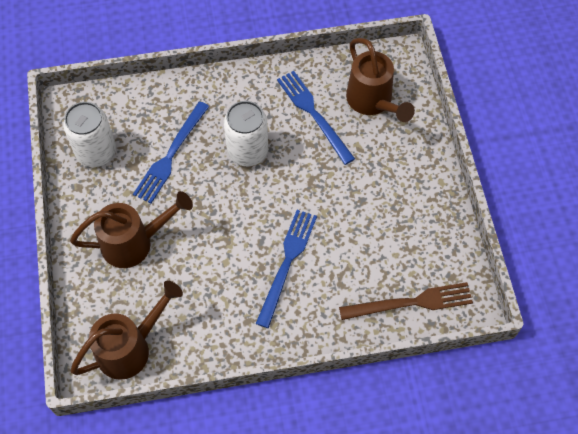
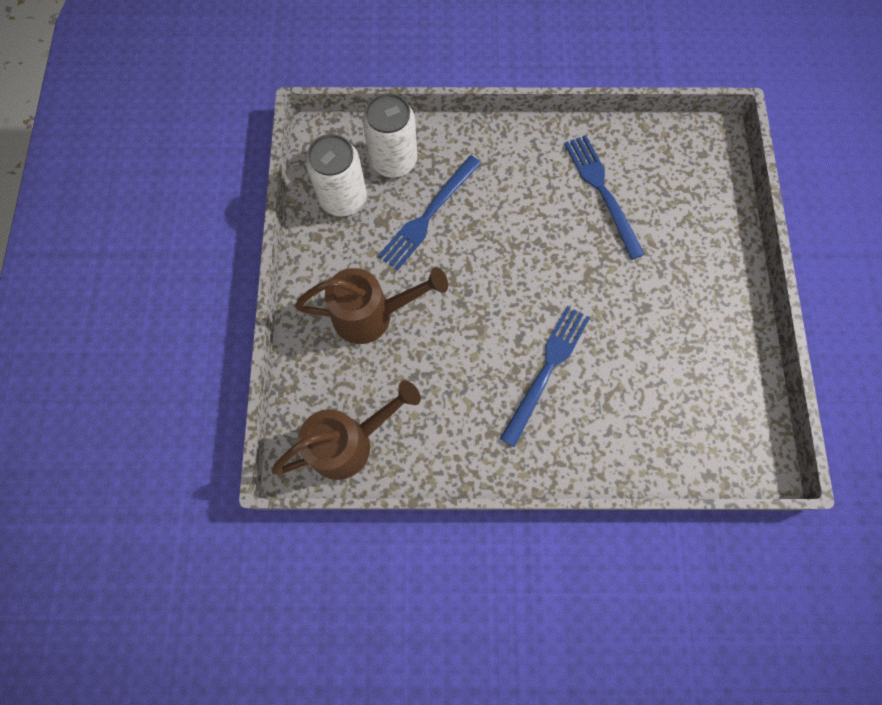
camera: 10 degrees right, 10 degrees up
white can [224,101,268,166] -> white can moved to [363,93,417,177]
brown fork [339,282,473,320] -> none
brown watering can [346,38,415,122] -> none

